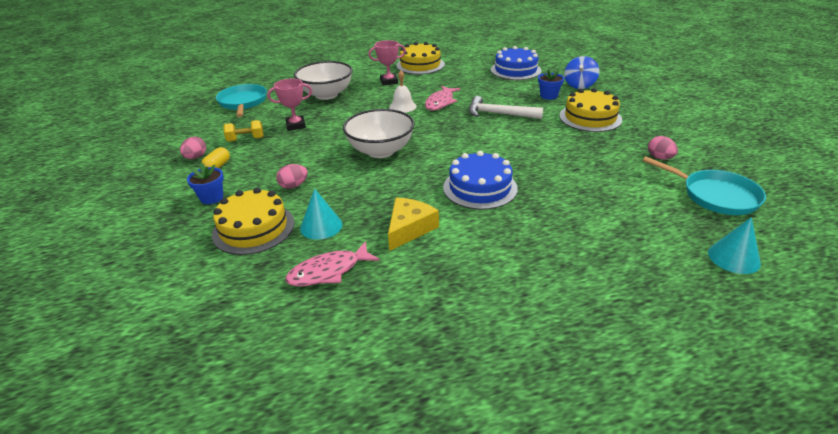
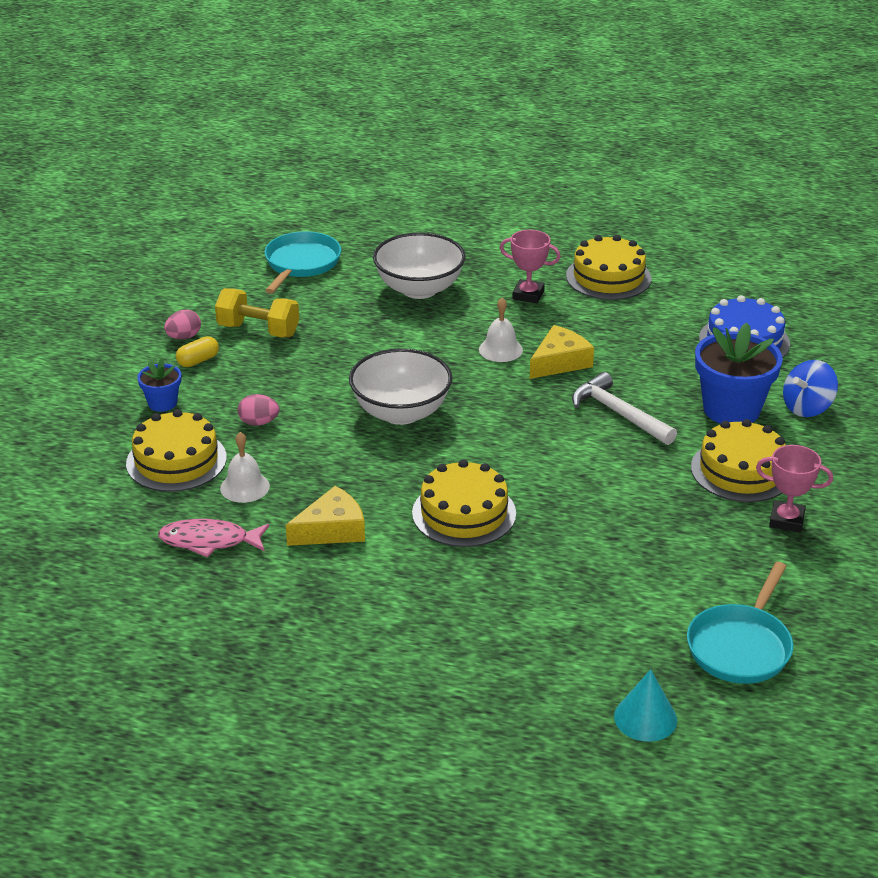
camera: 30 degrees right, 0 degrees up
yellow dumbbell [223,120,264,142] -> yellow dumbbell [215,288,299,338], size x1.51
pink trophy [267,79,312,131] -> pink trophy moved to [756,445,833,533]
turquoise cone [300,189,342,240] -> white bell [220,432,270,503]
pink fish [425,86,460,111] -> yellow cheese [530,325,594,379]
blue cake [443,151,518,210] -> yellow cake [412,459,516,547]
blue flower pot [538,69,564,100] -> blue flower pot [695,323,783,424], size x1.95
turquoise pan [642,156,766,215] -> turquoise pan turned 45 degrees clockwise [687,562,793,684]
pink egg [648,136,678,160] -> none

